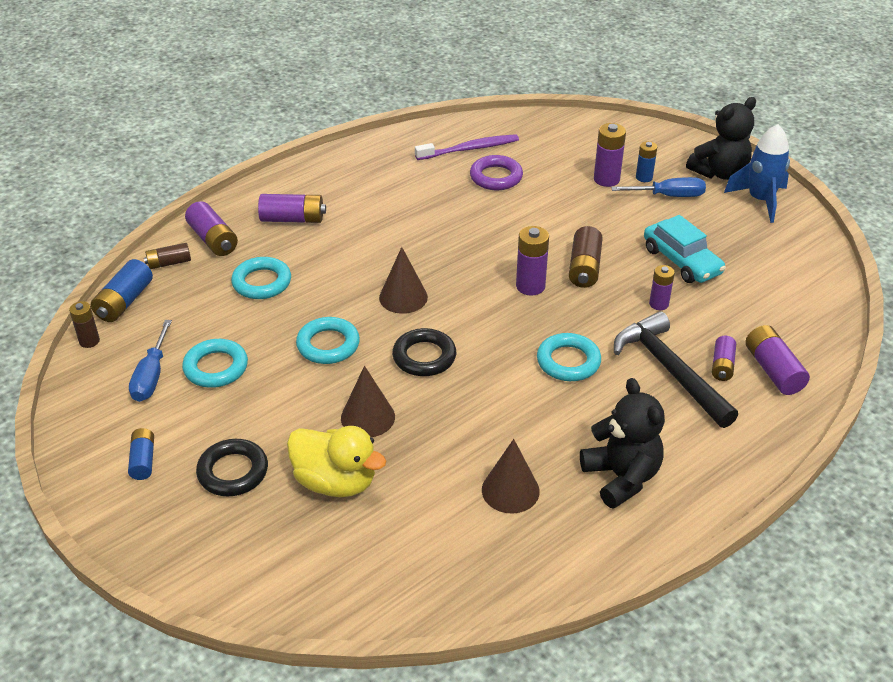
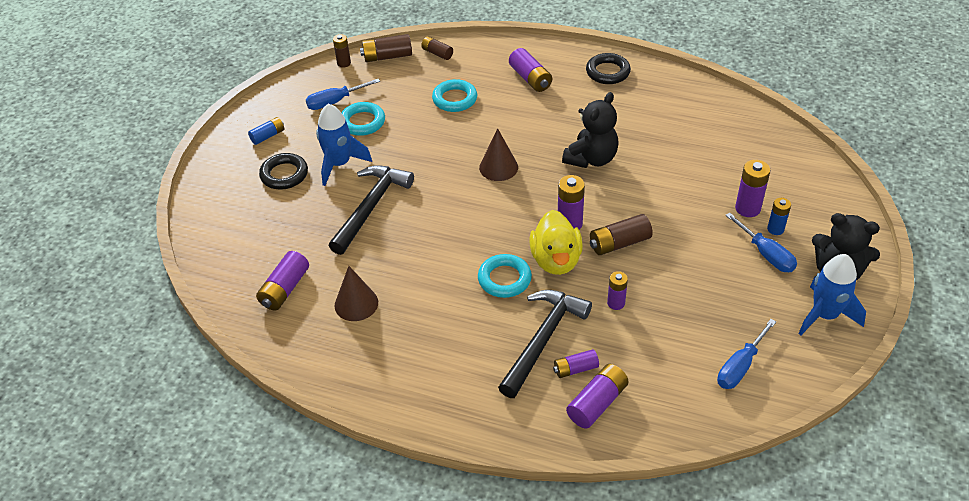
camera: 60 degrees right, 5 degrees up
blue battery [91,259,153,322] -> brown battery [360,34,412,62]
purple battery [185,201,238,256] -> purple battery moved to [256,251,309,311]
yellow duck [287,426,386,497] -> yellow duck moved to [529,210,583,275]
turquoise ring [296,317,360,364] -> none
brown cone [341,366,395,437] -> black hammer [329,165,414,255]
black ring [392,328,456,376] -> black ring moved to [586,53,631,84]
purple toothbrush [415,134,519,160] -> none
purple ring [470,155,523,190] -> none
black teddy bear [580,378,665,509] -> black teddy bear moved to [562,92,619,168]
turquoise car [644,215,726,283] -> none
none -> blue rocket [316,104,372,186]
none -> blue screwdriver [717,319,776,389]

